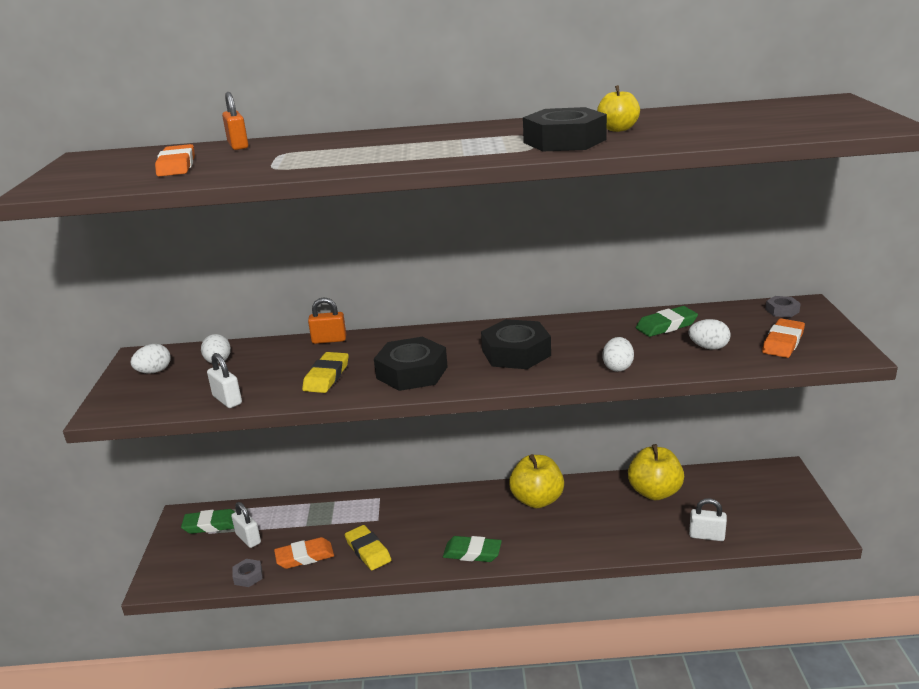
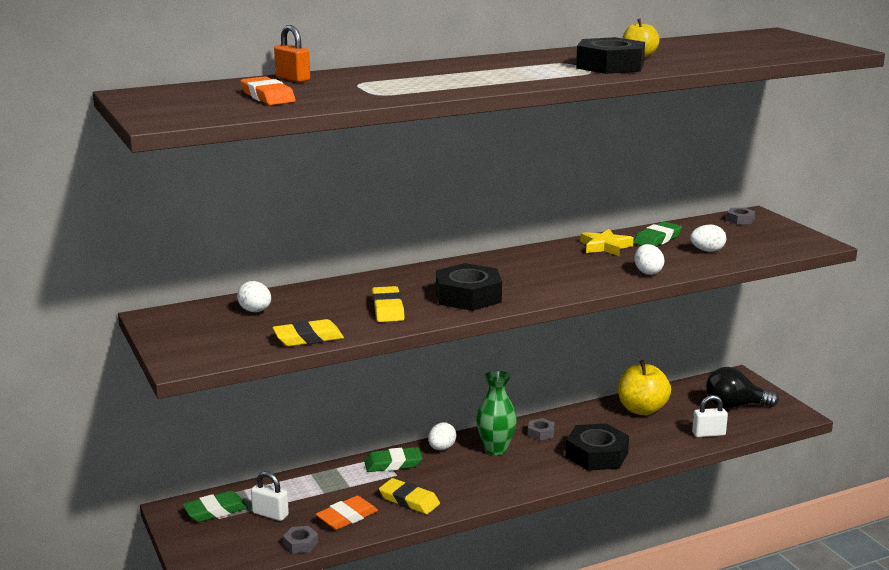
camera: 25 degrees left, 5 degrees down
white egg [131,344,171,374] -> white egg moved to [428,422,456,450]
white padlock [207,353,242,408] -> yellow eraser [272,319,344,346]
orange padlock [308,298,346,344] -> none
green eraser [443,536,502,562] -> green eraser moved to [364,447,422,472]
black nut [481,319,551,369] -> black nut moved to [565,423,629,471]
yellow apple [509,454,564,508] -> grey nut [528,418,555,440]
orange eraser [762,318,805,358] -> none
none -> green vase [476,371,517,455]
none -> yellow star [580,229,634,256]
none -> black light bulb [706,367,779,408]

